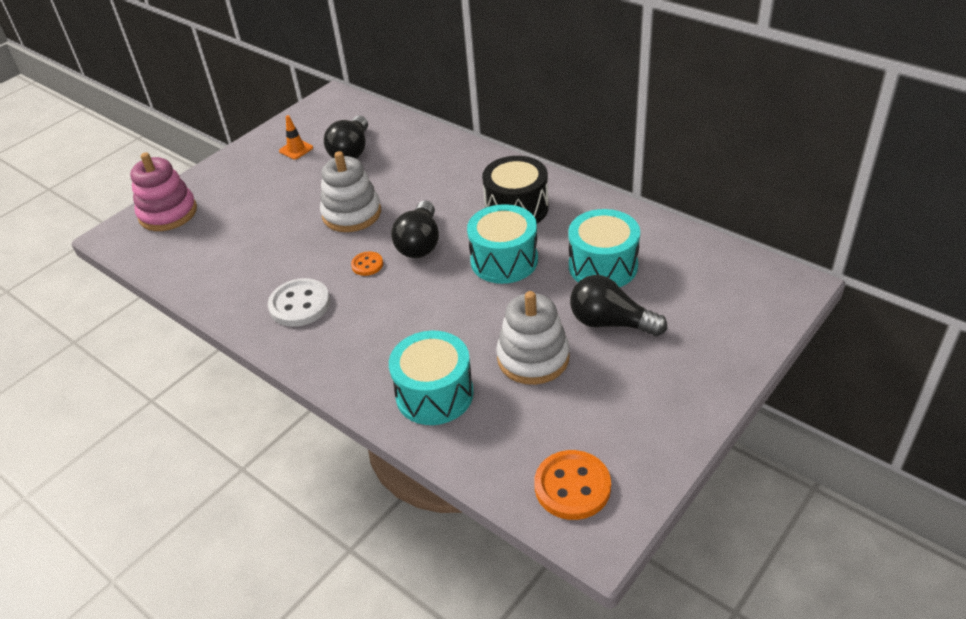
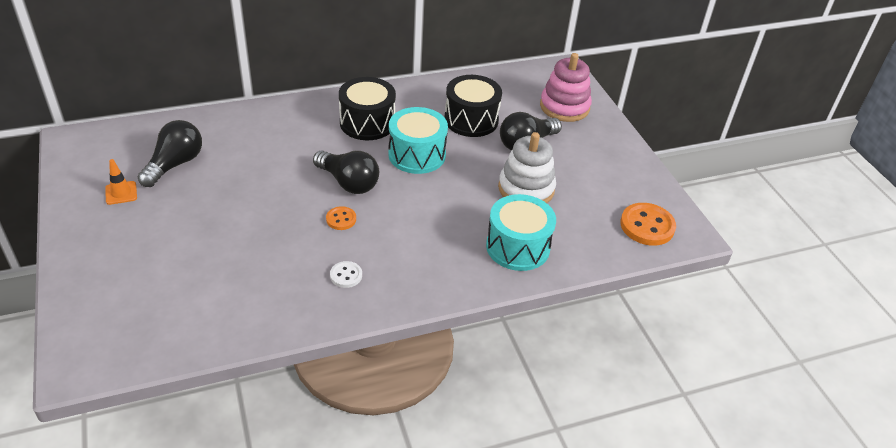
camera: 65 degrees left, 0 degrees up
pink stacking toy [130,152,197,231] -> pink stacking toy moved to [540,53,592,122]
white button [268,278,330,327] -> white button [330,261,362,288], size x0.54
white stacking toy [320,151,381,232] -> none
black light bulb [324,116,368,159] -> black light bulb turned 105 degrees counterclockwise [138,120,202,187]
turquoise drum [568,209,640,287] -> black drum [445,75,502,137]

